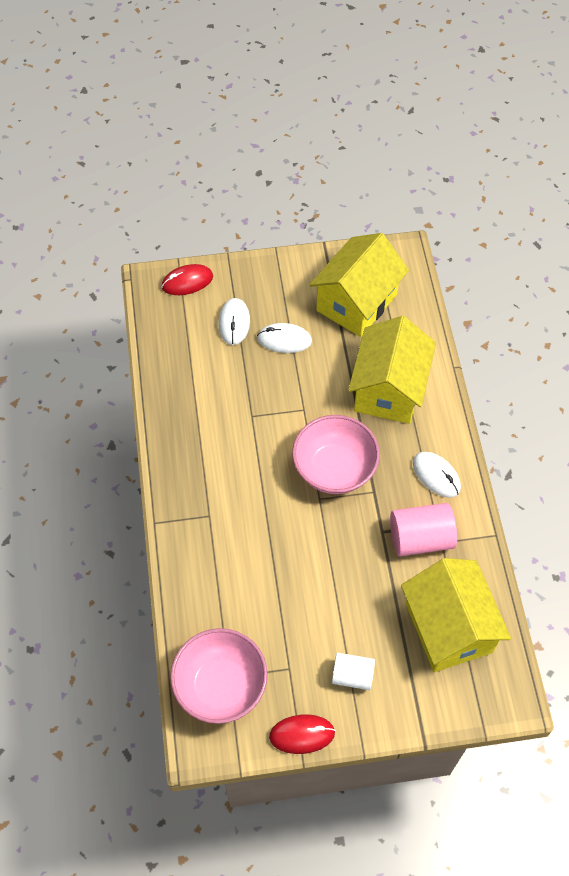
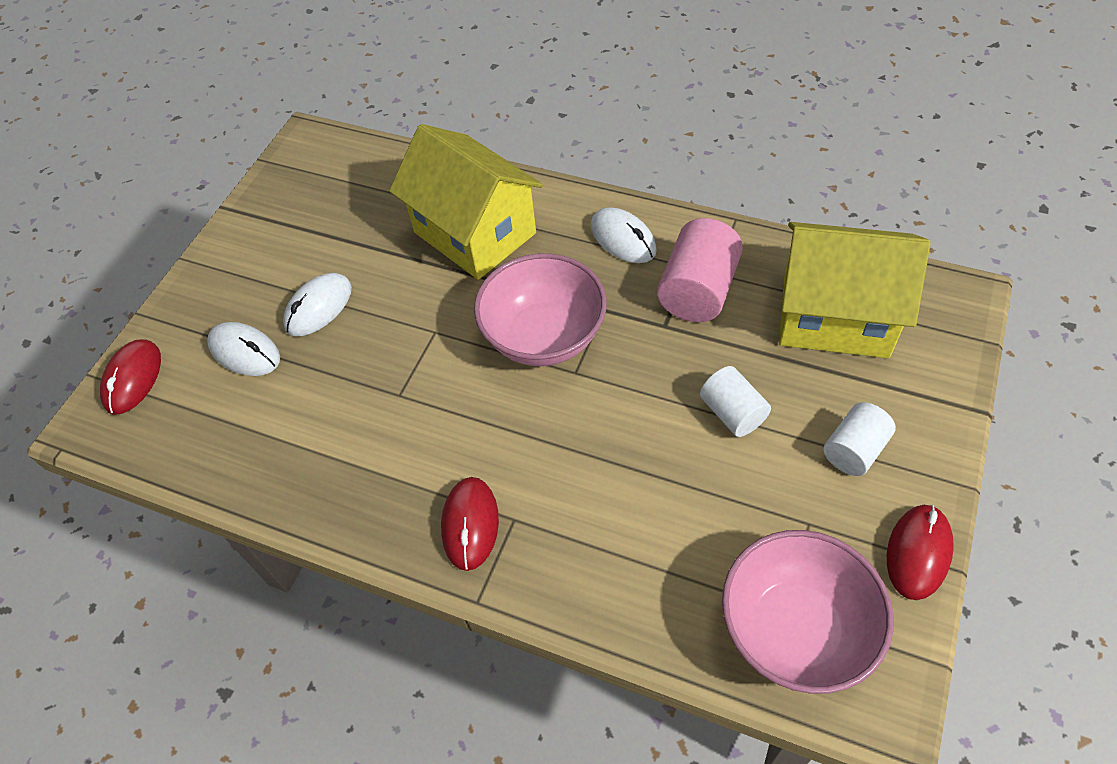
camera: 55 degrees left, 5 degrees down
yellow house [309,233,409,337] -> none
white mouse [413,452,461,498] -> white mouse turned 60 degrees clockwise [591,207,657,263]
none -> red mouse [441,477,499,571]
none -> white cylinder [700,366,771,437]

